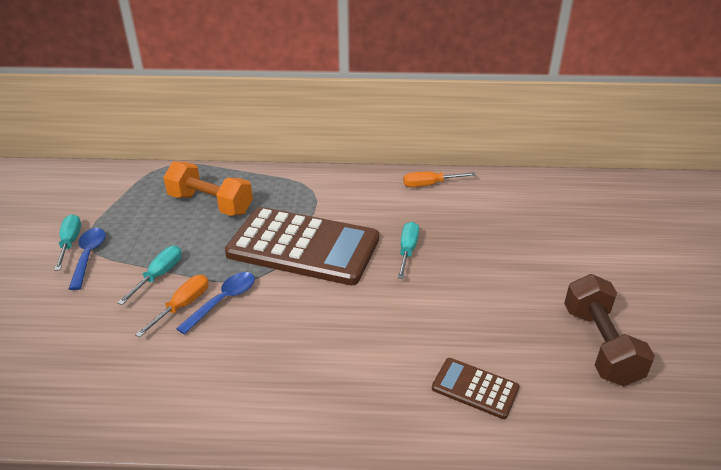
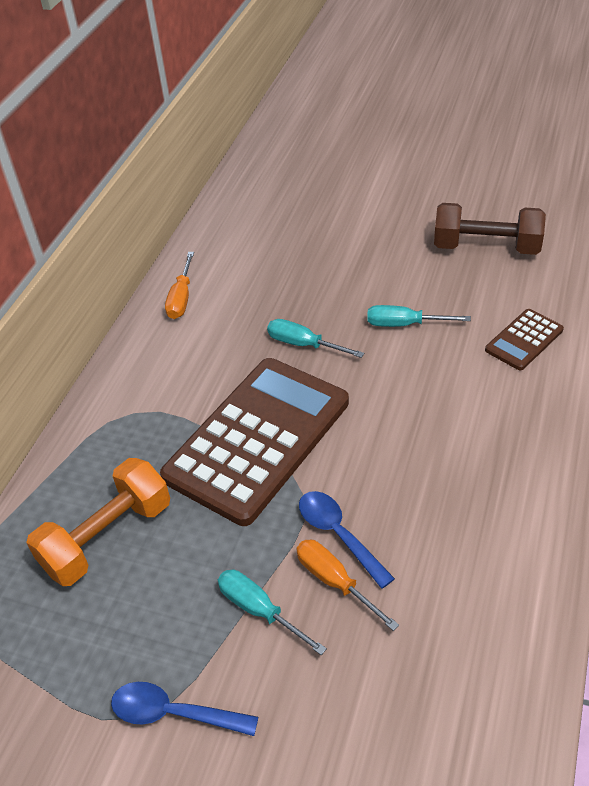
camera: 70 degrees left, 10 degrees up
turquoise screwdriver [54,214,81,271] -> turquoise screwdriver moved to [367,305,471,327]

